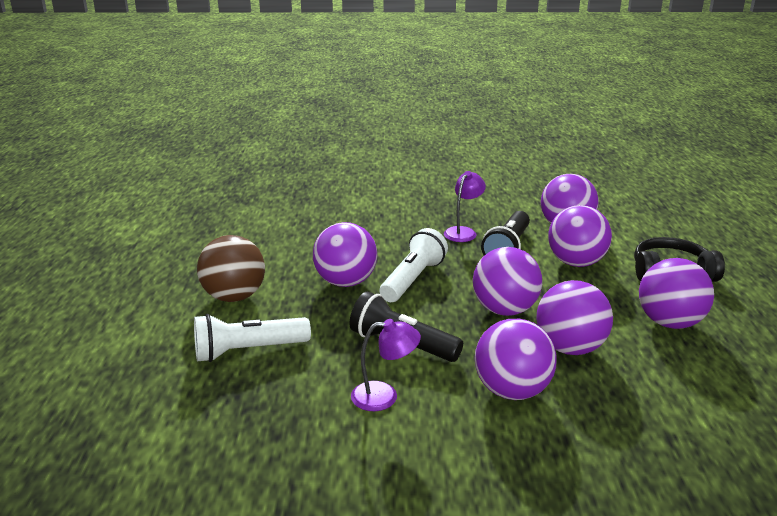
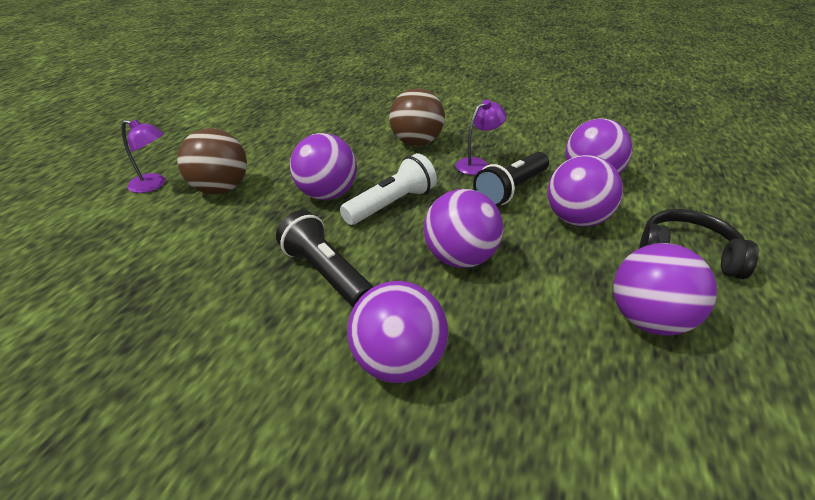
camera: 20 degrees right, 10 degrees up
white flashlight [194,314,311,362] -> none
purple lamp [351,319,421,411] -> purple lamp moved to [121,119,166,193]
purple ball [536,280,613,355] -> none
none -> brown ball [389,88,445,146]

